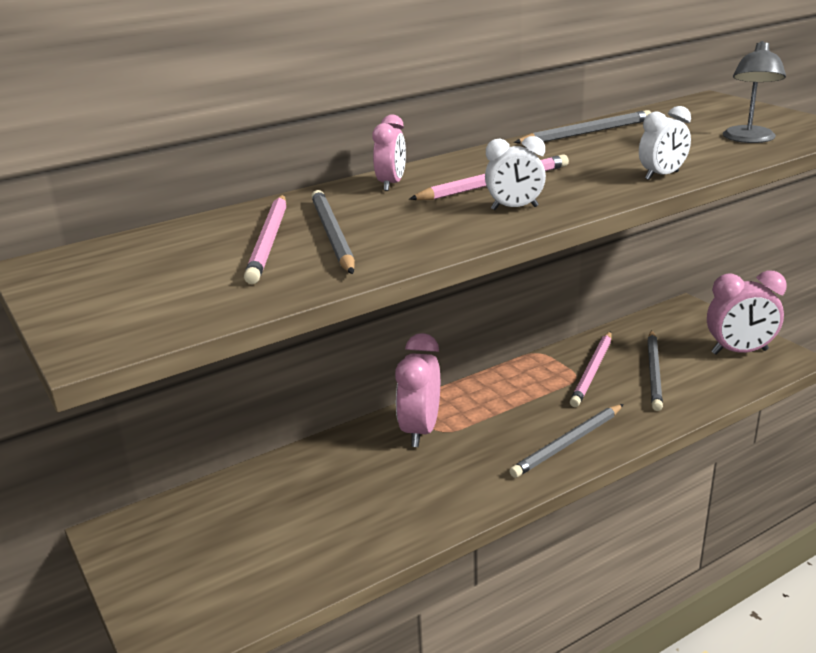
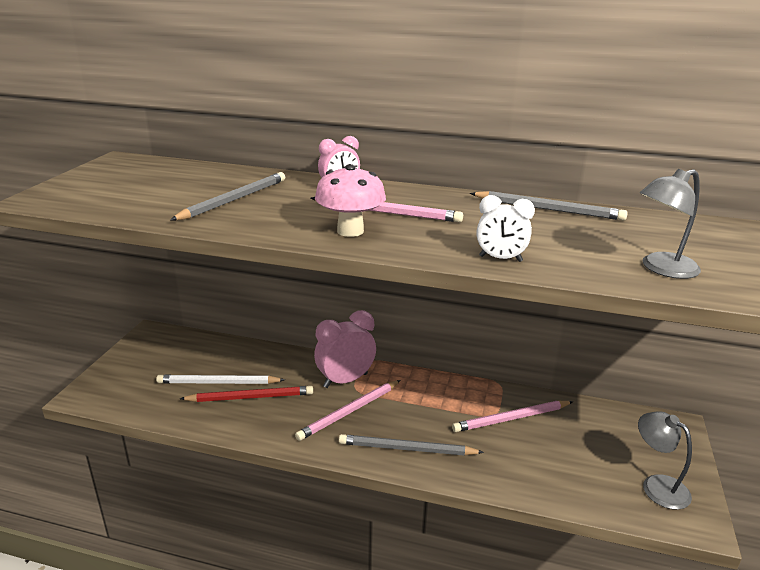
camera: 45 degrees right, 0 degrees up
pink pencil [244,195,286,284] -> pink pencil moved to [295,380,400,441]
white clock [485,136,546,210] -> pink mushroom [315,164,386,237]
grey pencil [647,330,663,411] -> none
pink clock [707,270,787,354] -> grey lamp [638,411,692,510]
none -> white pencil [156,375,285,384]
none -> red pencil [180,386,313,402]

